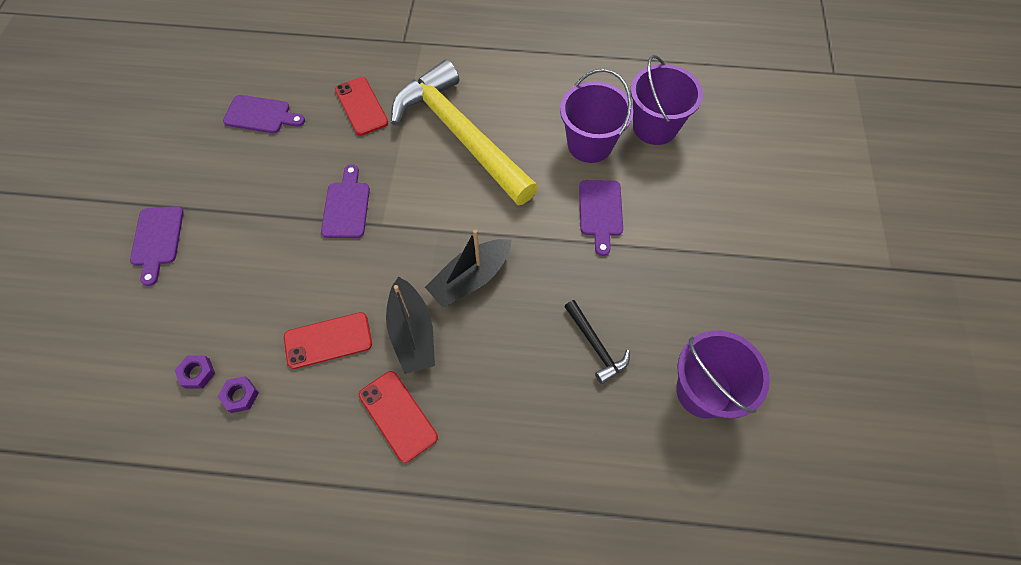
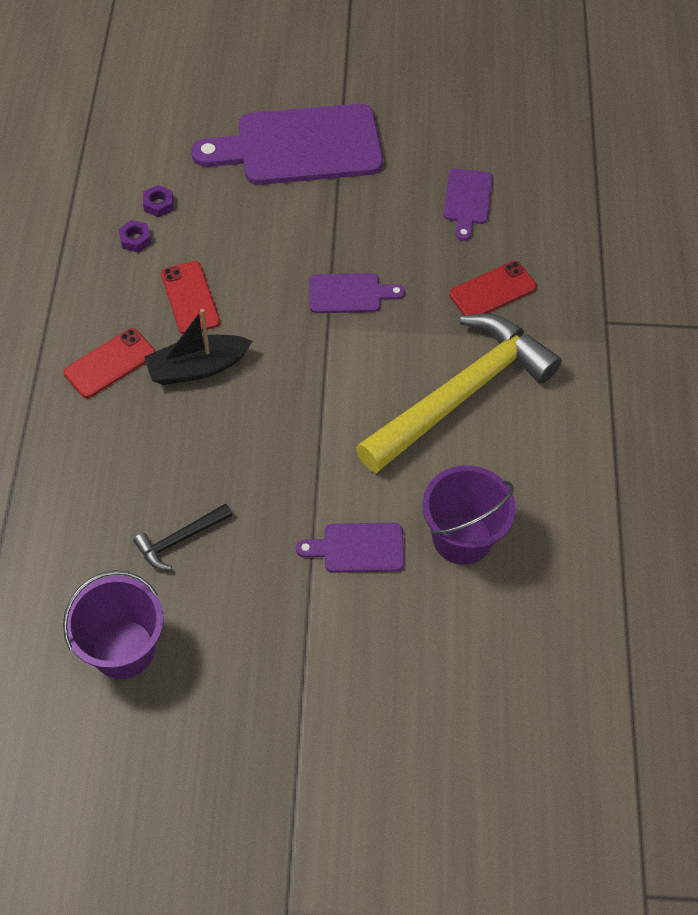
camera: 85 degrees right, 5 degrees down
purple cutting board [130,206,184,286] -> purple cutting board [191,104,383,185], size x2.11
black boat [425,229,512,308] -> none
purple bucket [630,55,703,145] -> none

